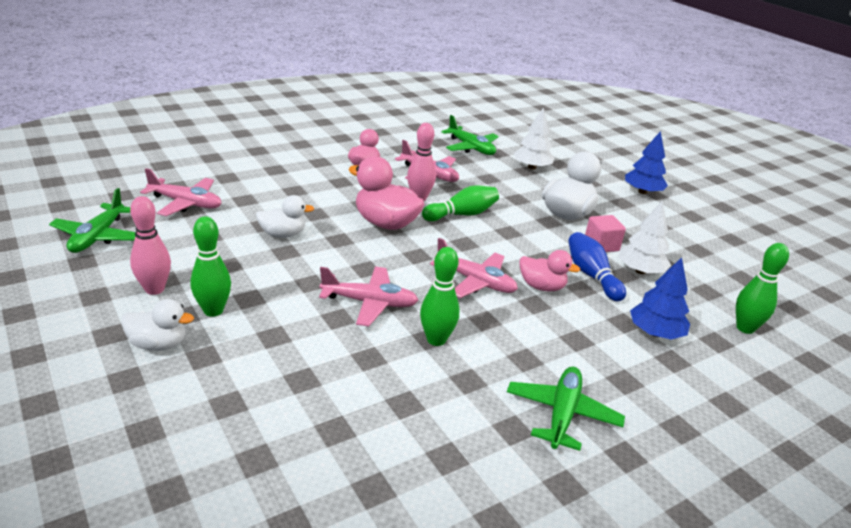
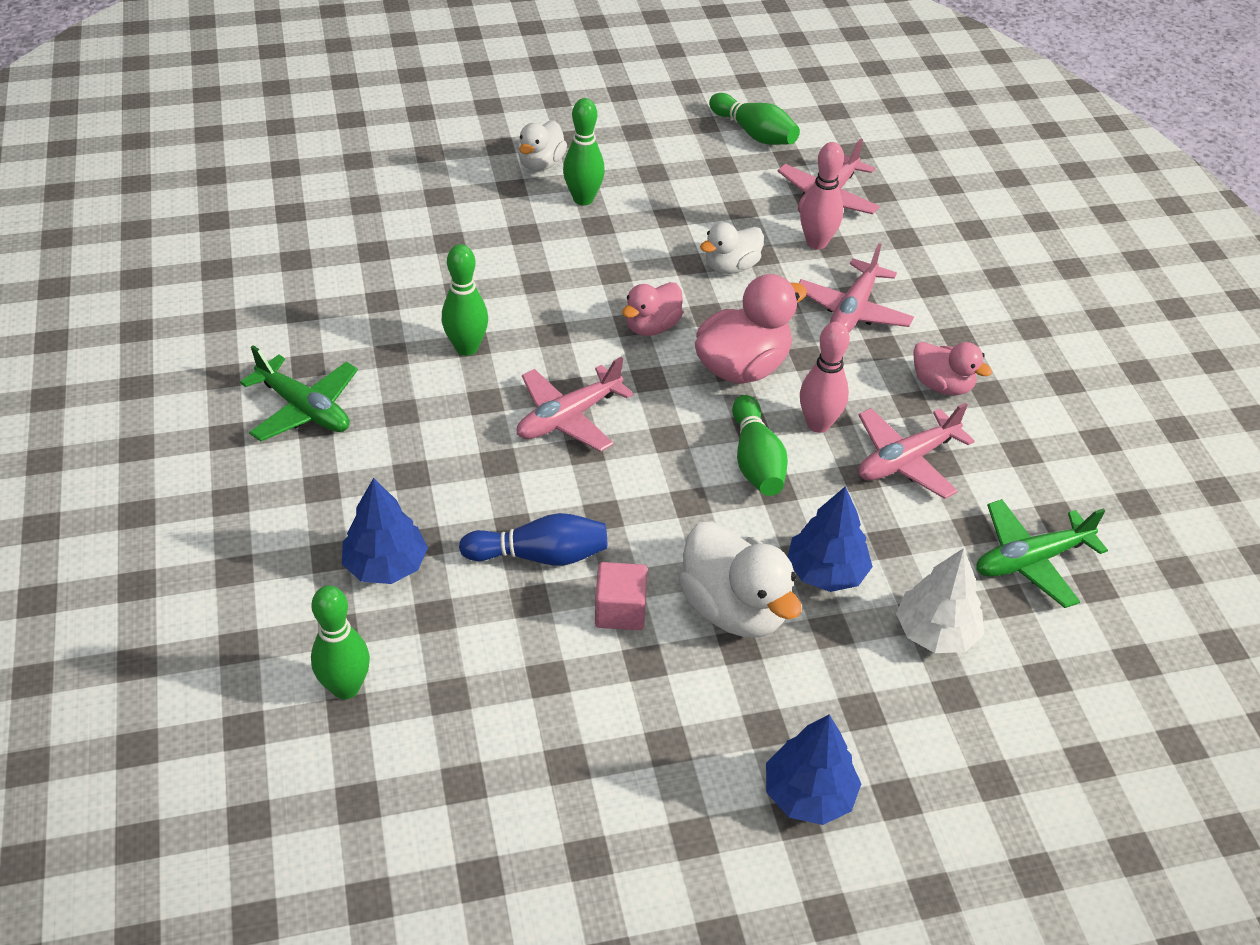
camera: 110 degrees right, 15 degrees up
green plane [49,188,135,253] -> green bowling pin [709,93,800,145]
pink bowling pin [130,196,171,295] -> pink bowling pin moved to [800,142,844,249]
white duck [256,195,315,238] -> white duck turned 45 degrees clockwise [700,222,764,274]
pink plane [319,267,418,327] -> pink plane moved to [799,243,914,332]
pink duck [519,250,580,291] -> pink duck moved to [622,282,683,336]
white tree [619,201,671,274] -> none
none -> blue tree [788,486,873,592]

